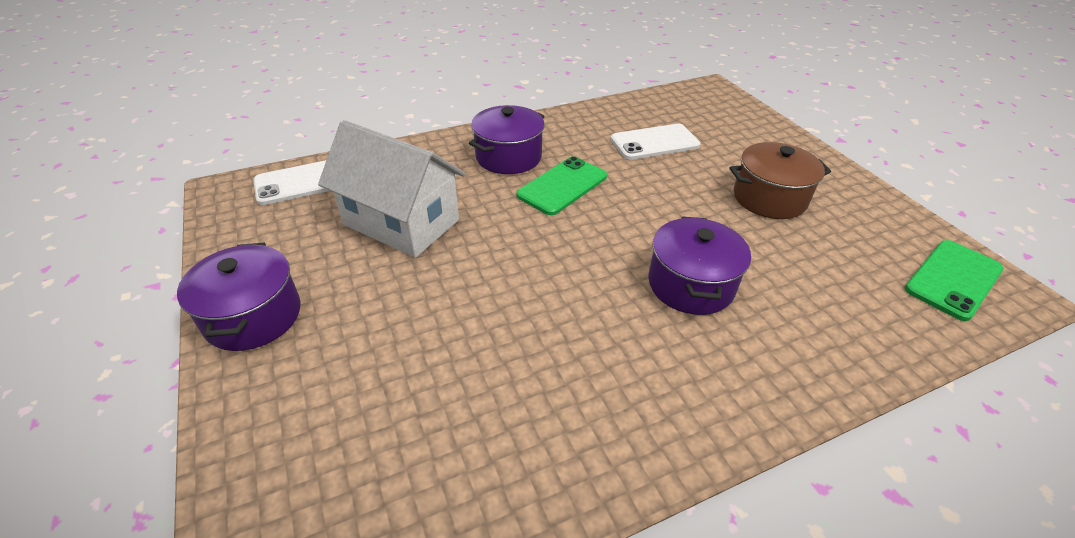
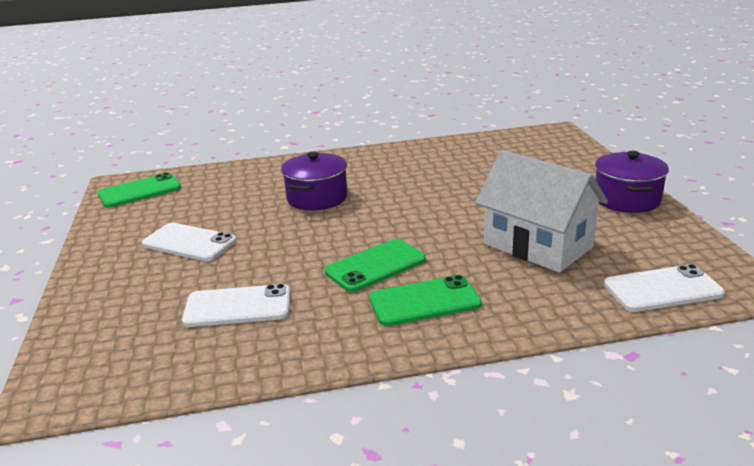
camera: 165 degrees left, 15 degrees down
purple pot [469,105,545,174] -> green phone [369,275,482,326]
brown pot [730,142,831,219] -> white phone [142,223,237,261]

